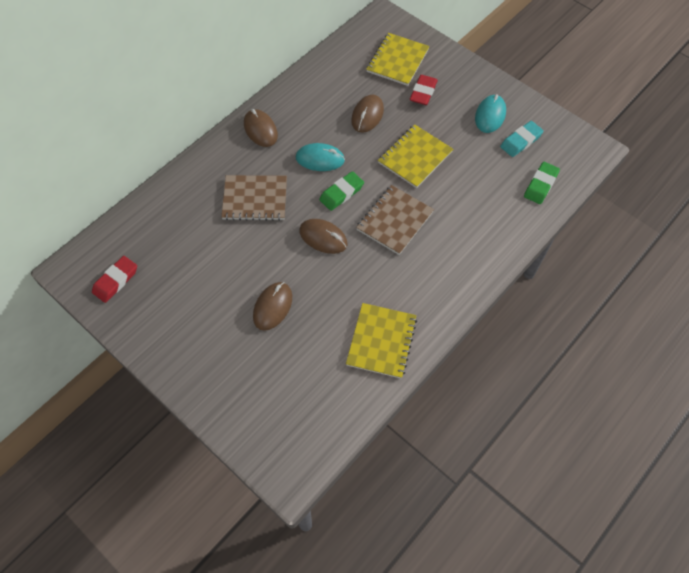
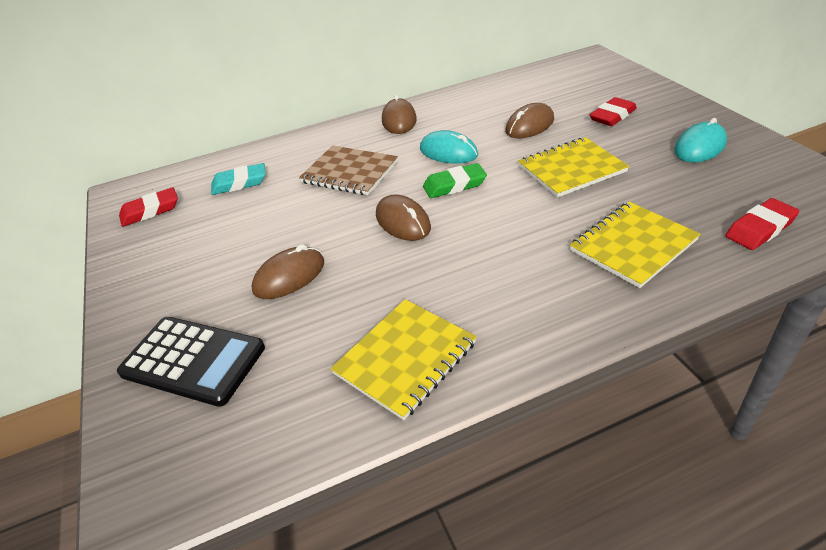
camera: 30 degrees right, 20 degrees down
brown notebook [356,185,434,255] -> none
yellow notebook [366,33,430,86] -> yellow notebook moved to [570,202,700,288]
turquoise eraser [500,121,544,157] -> turquoise eraser moved to [211,163,266,195]
green eraser [524,162,560,204] -> red eraser [725,198,799,250]
none -> black calculator [117,317,265,407]

